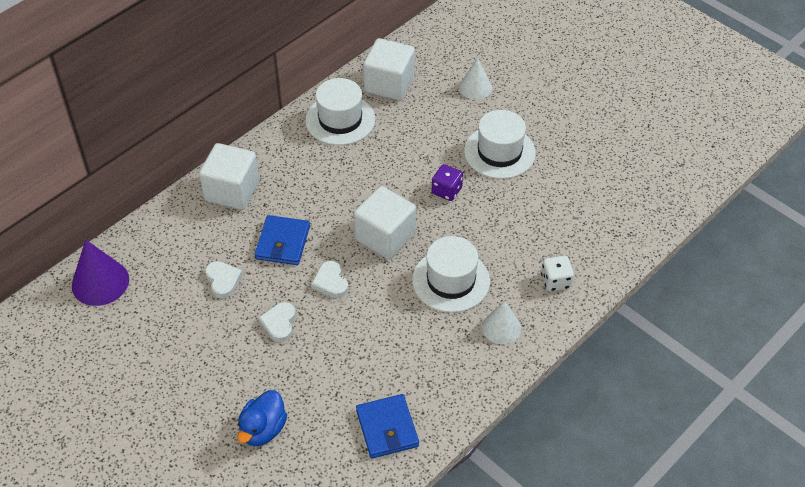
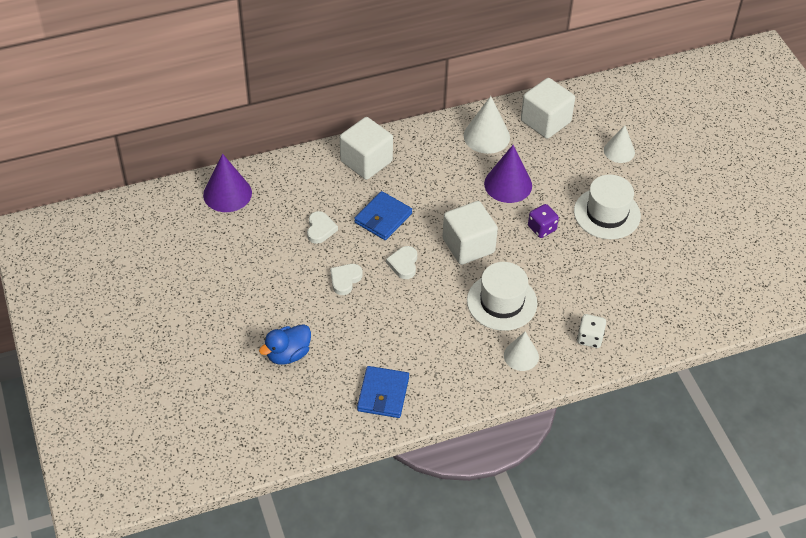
camera: 25 degrees right, 0 degrees up
white hat [305,78,375,145] -> white cone [464,96,510,154]
none -> purple cone [484,145,532,203]

